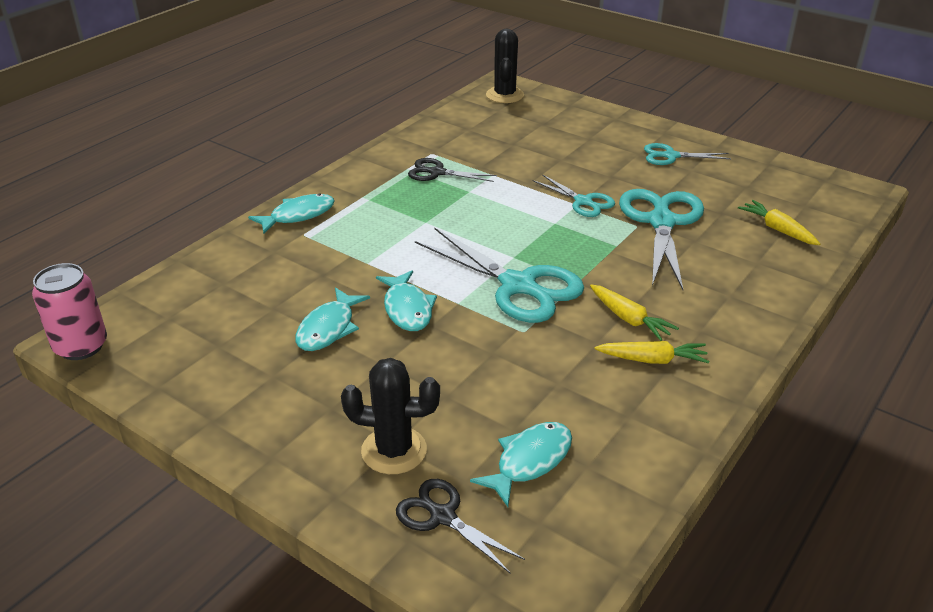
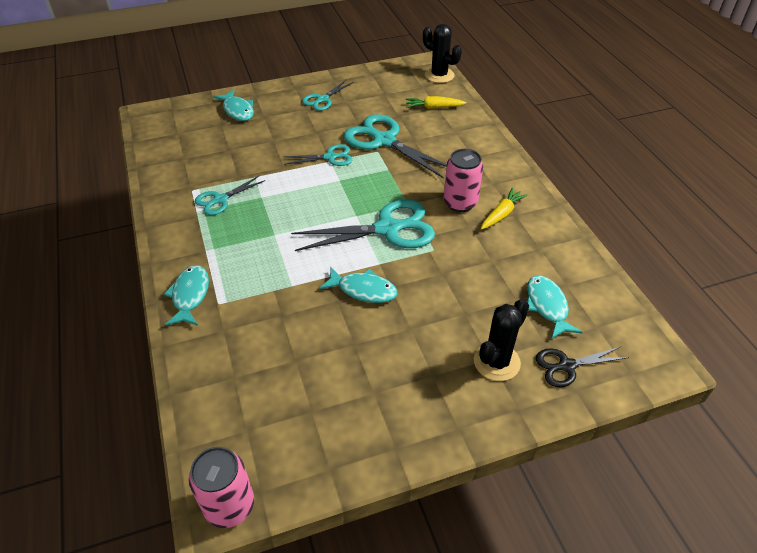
camera: 55 degrees left, 10 degrees up
turquoise fish [295,287,370,351] -> turquoise fish moved to [213,89,254,121]
black scissors [408,158,497,182] -> turquoise scissors [195,176,266,215]
black cactus [486,29,524,103] -> black cactus moved to [423,24,462,83]
yellow carrot [590,284,679,341] -> pink can [444,149,483,212]

